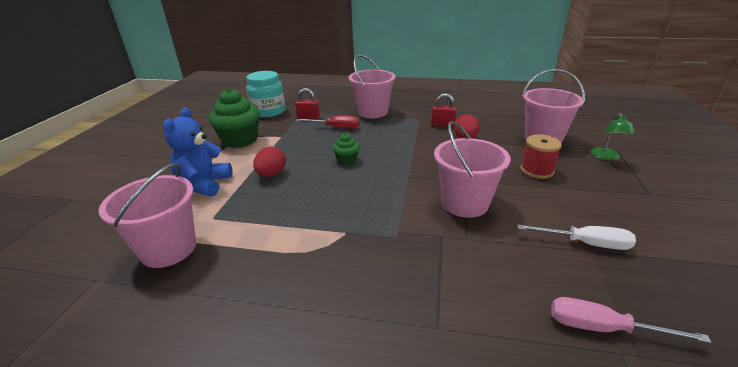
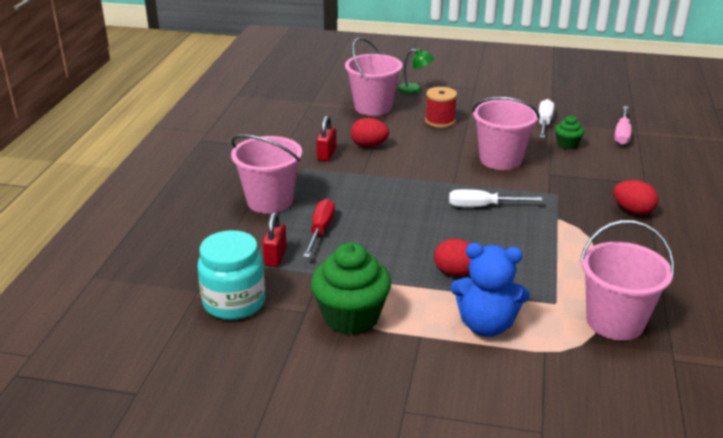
camera: 90 degrees left, 0 degrees up
green cupcake [333,133,360,165] -> green cupcake moved to [555,115,584,149]
none -> white screwdriver [449,189,543,207]
none -> red egg [613,180,659,215]

